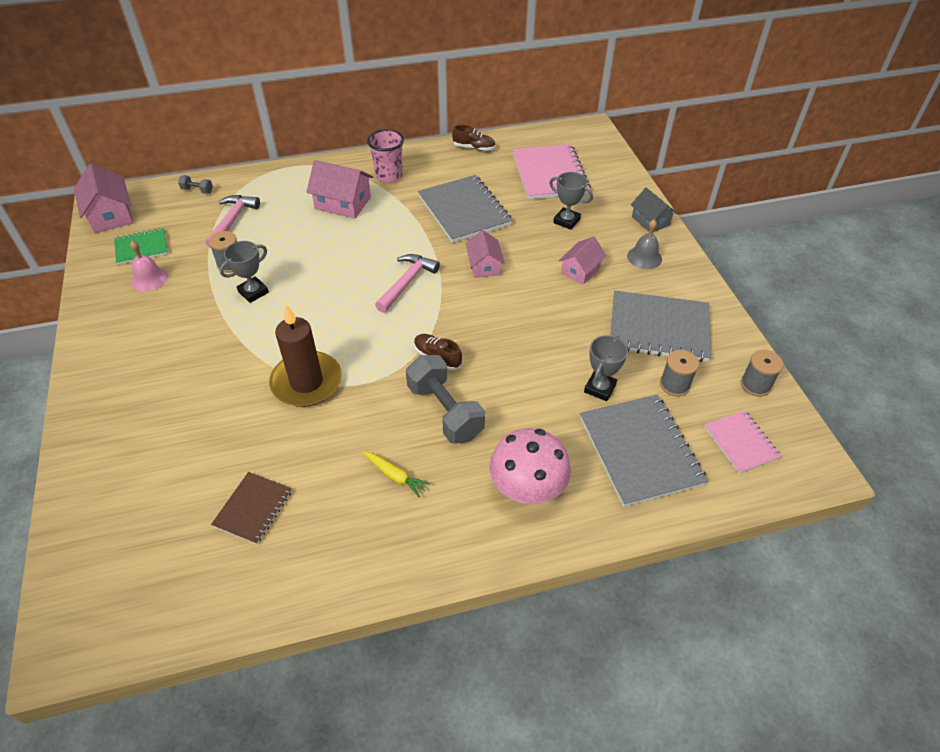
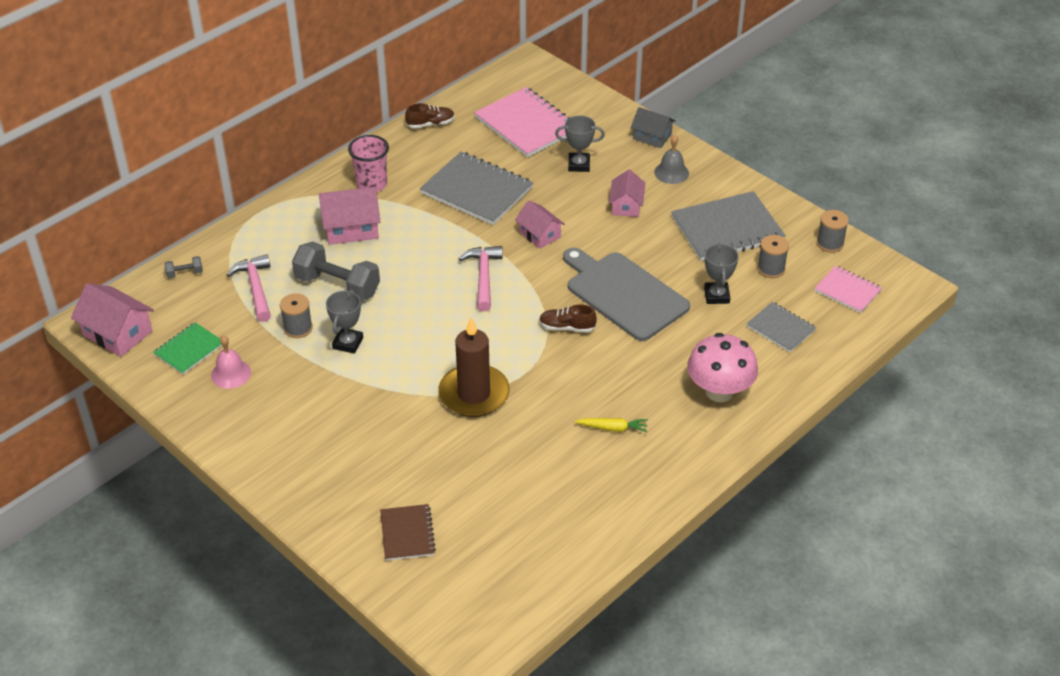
camera: 30 degrees left, 5 degrees down
brown notebook [211,472,292,544] -> brown notebook moved to [380,504,436,561]
grey dumbbell [406,355,485,444] -> grey dumbbell moved to [292,242,380,301]
grey notebook [580,395,708,507] -> grey notebook [746,302,816,352], size x0.56
none -> grey cutting board [563,248,690,341]

